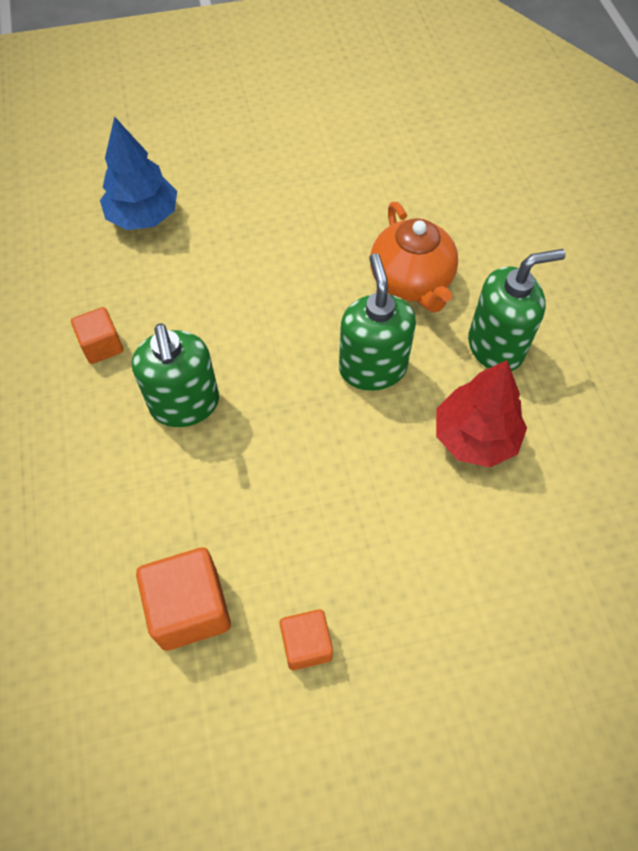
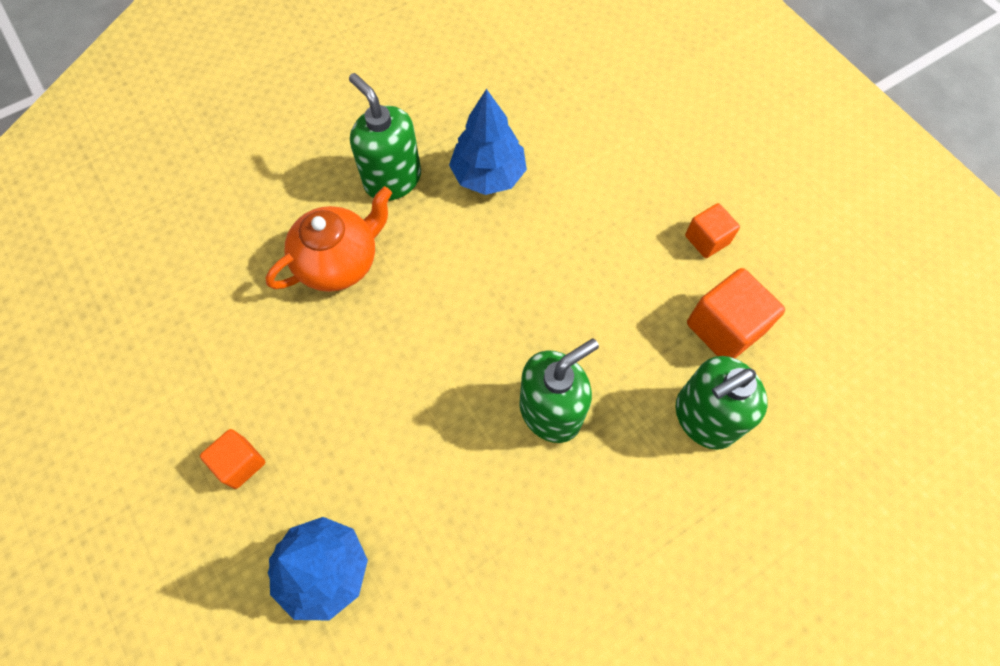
camera: 110 degrees left, 5 degrees up
orange cube [71,307,123,364] -> orange cube moved to [200,429,265,489]
green soap dispenser [339,253,416,391] -> green soap dispenser moved to [675,356,768,450]
red tree [436,360,527,467] -> blue tree [449,89,527,195]

